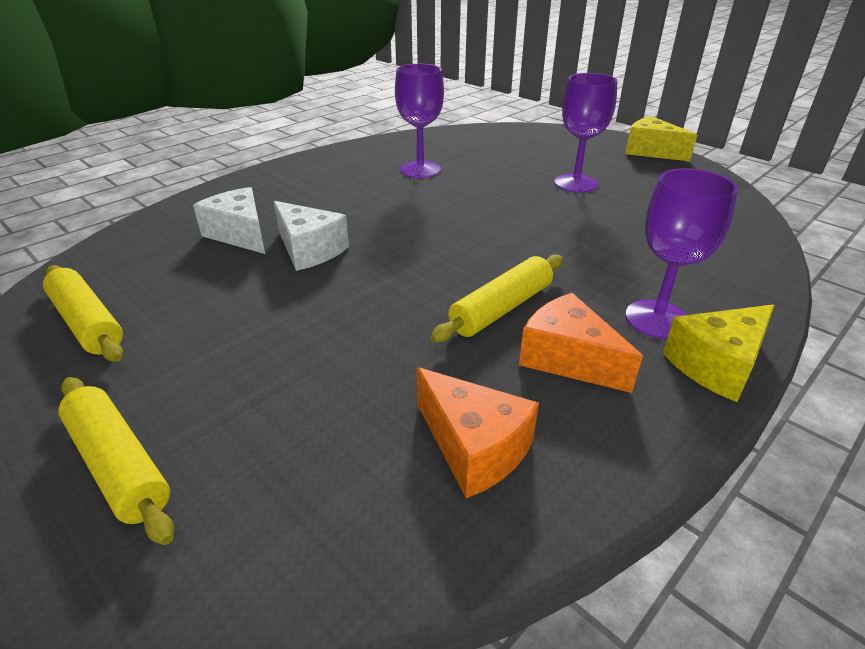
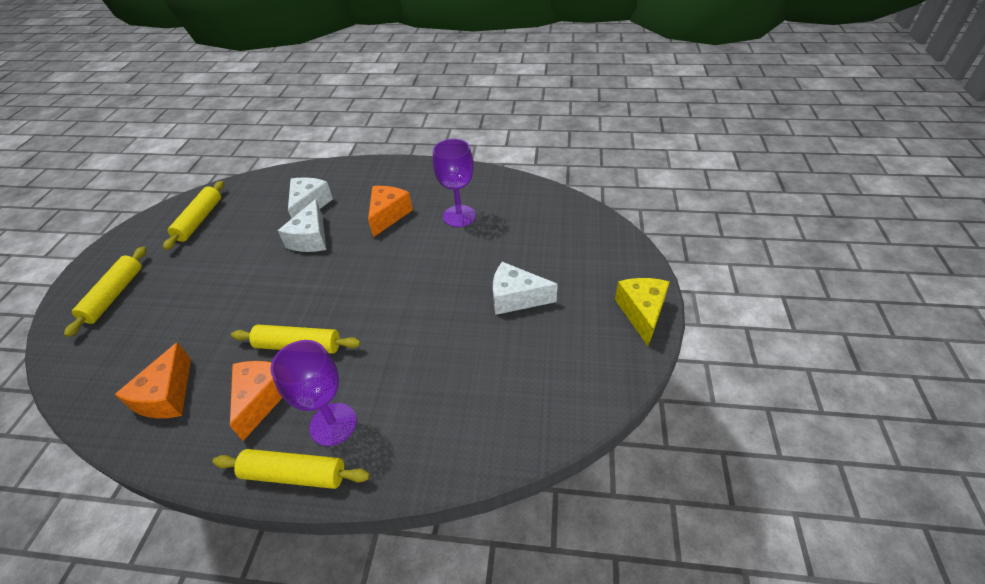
camera: 55 degrees right, 10 degrees up
purple goblet [554,73,618,193] -> white cheese [493,262,558,315]
yellow cheese [663,304,775,402] -> yellow rolling pin [213,449,370,489]
none -> orange cheese [368,186,413,237]

